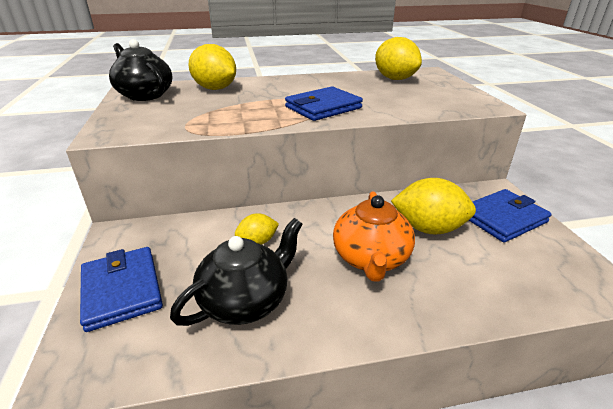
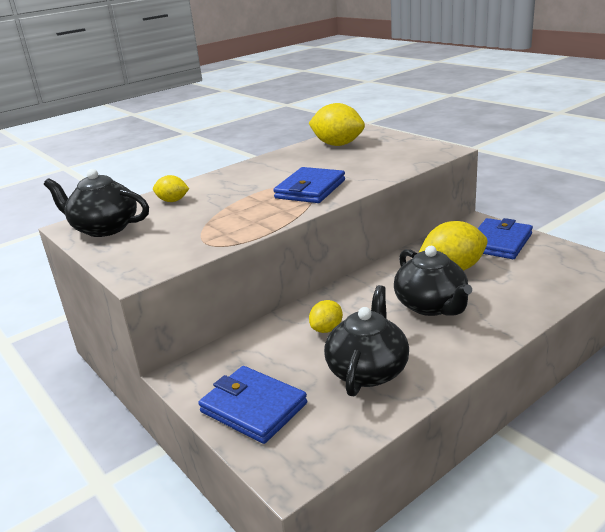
camera: 25 degrees left, 5 degrees down
yellow lemon [188,44,236,90] -> yellow lemon [153,175,189,202], size x0.55
orange teapot [333,192,415,282] -> black teapot [394,246,472,316]

